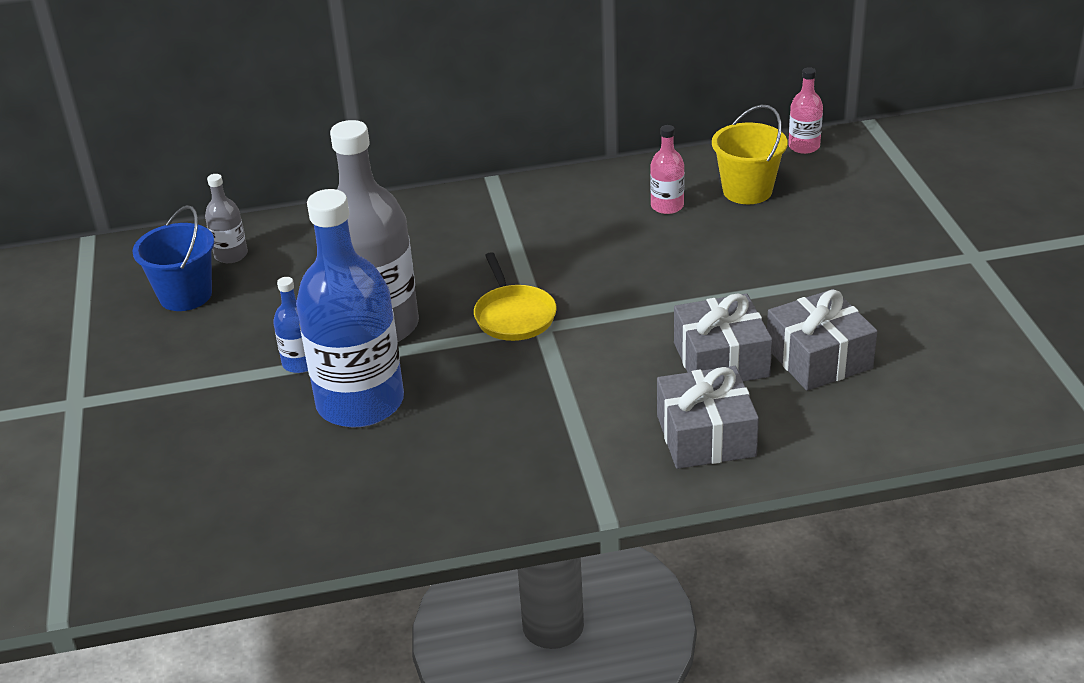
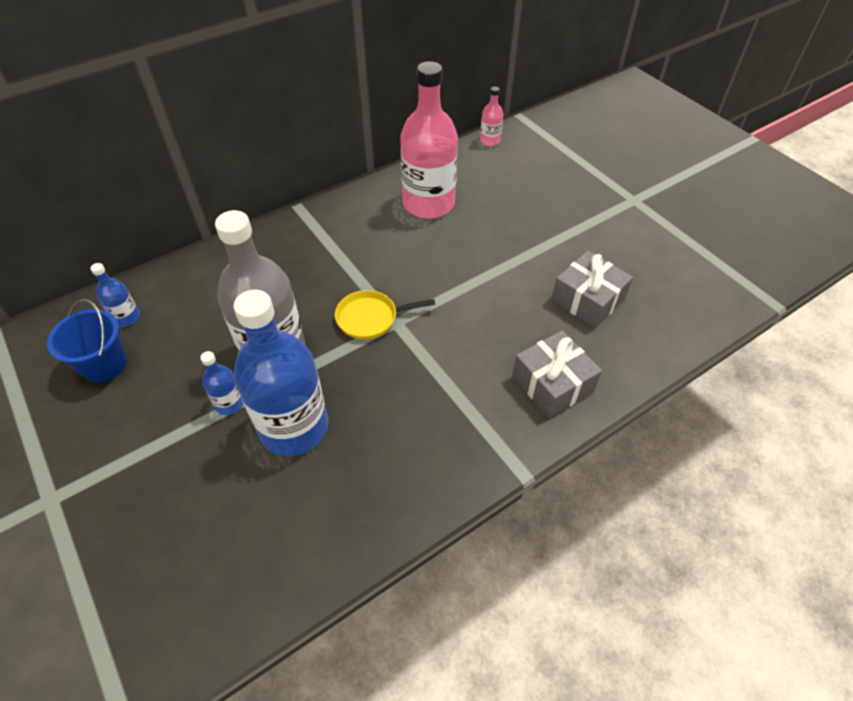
camera: 25 degrees left, 15 degrees up
grey bottle [205,174,248,263] -> blue bottle [91,263,140,327]
yellow pan [474,252,557,341] -> yellow pan turned 120 degrees clockwise [335,290,435,340]
pink bottle [650,125,685,214] -> pink bottle [400,61,458,219], size x2.29
grey gift [674,294,772,382] -> none
yellow bucket [712,104,788,204] -> none

